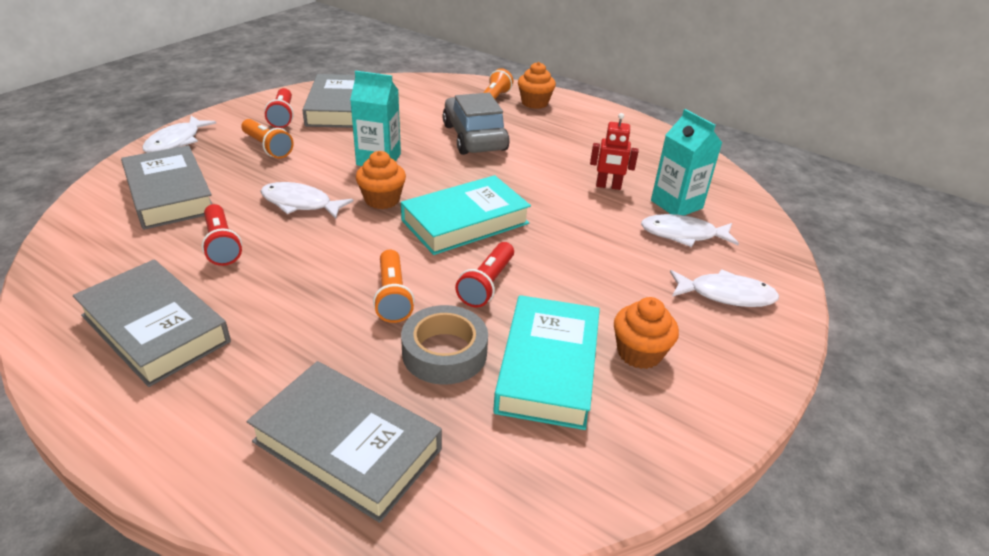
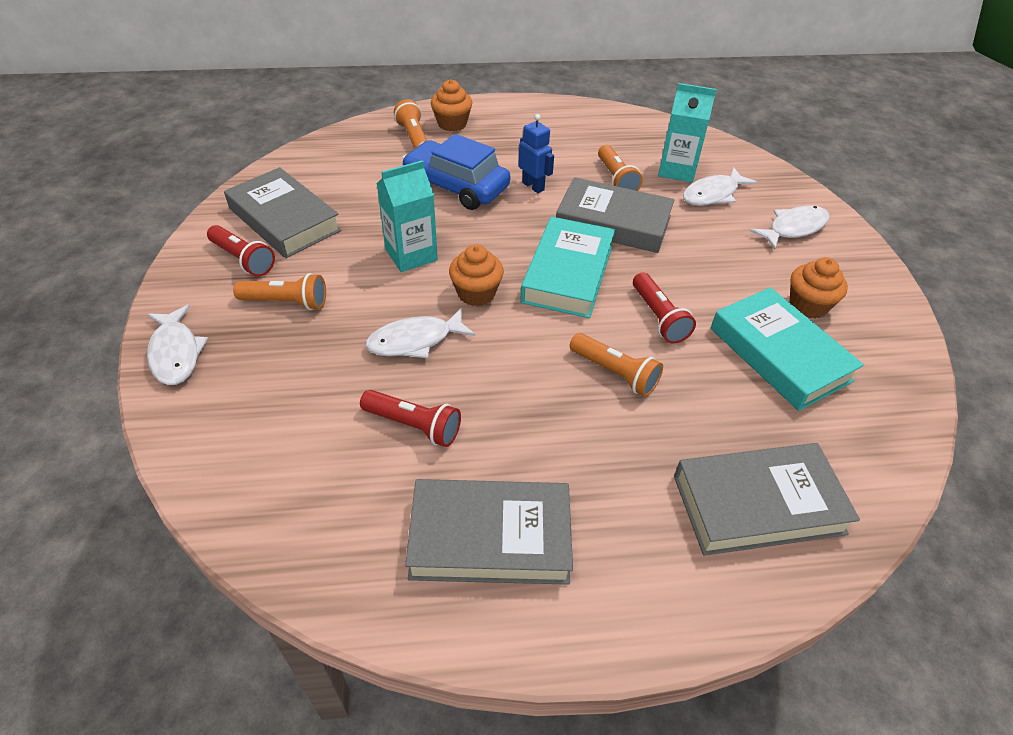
camera: 40 degrees left, 10 degrees up
grey book [121,145,212,230] -> grey book moved to [556,177,675,253]
grey tape [401,305,488,385] -> none
grey car [443,93,510,155] -> blue car [402,134,510,210]
red robot [590,113,639,190] -> orange flashlight [598,145,643,191]
none -> blue robot [518,114,554,193]

